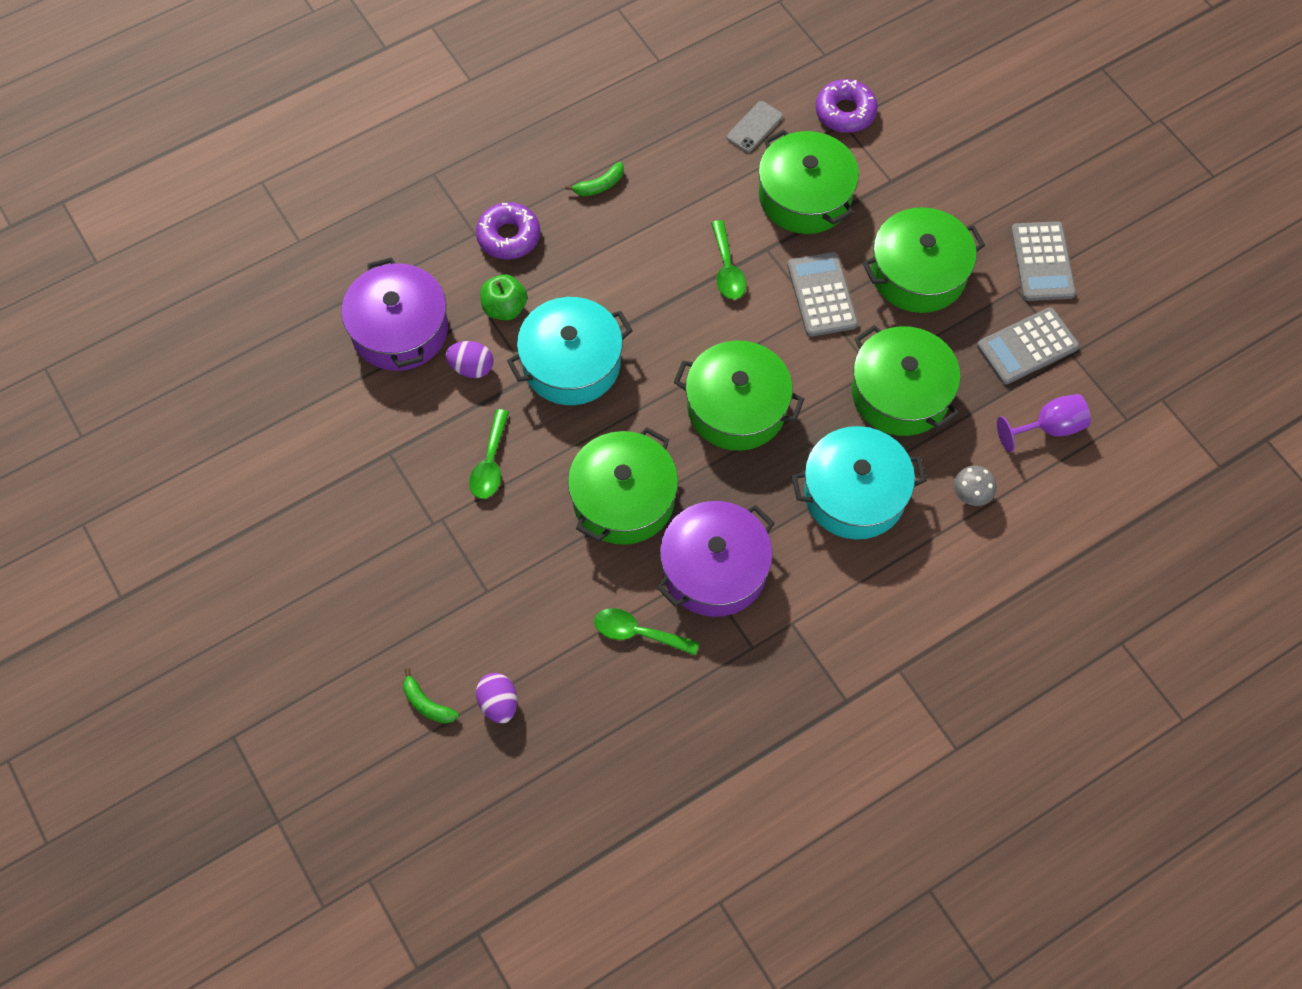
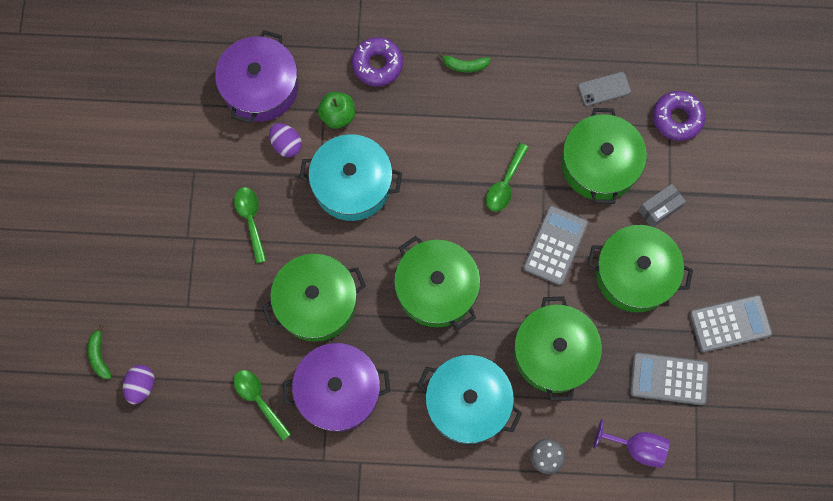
camera: 35 degrees right, 10 degrees up
green spoon [469,409,509,499] -> green spoon turned 120 degrees clockwise [234,187,267,263]
grey calculator [1011,221,1076,301] -> grey calculator turned 135 degrees counterclockwise [689,295,772,353]
none -> grey box [638,184,686,227]

